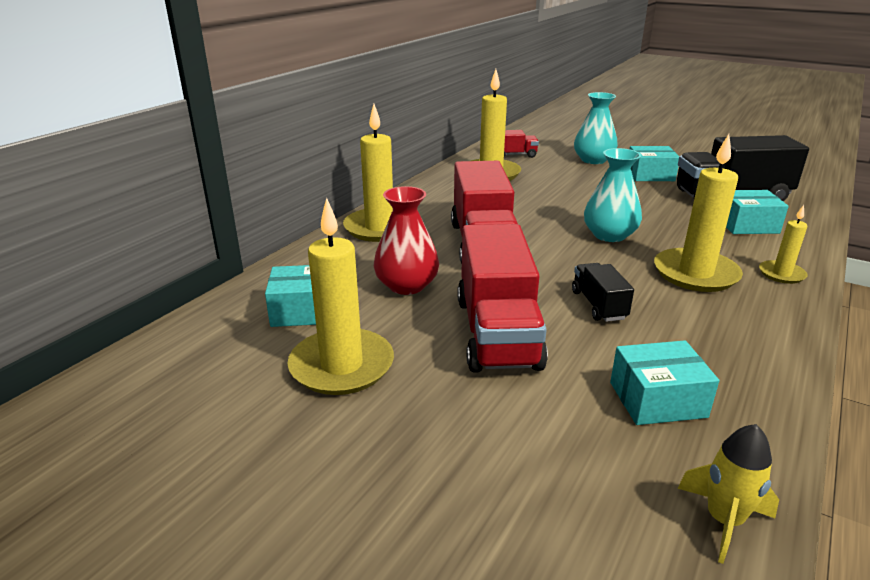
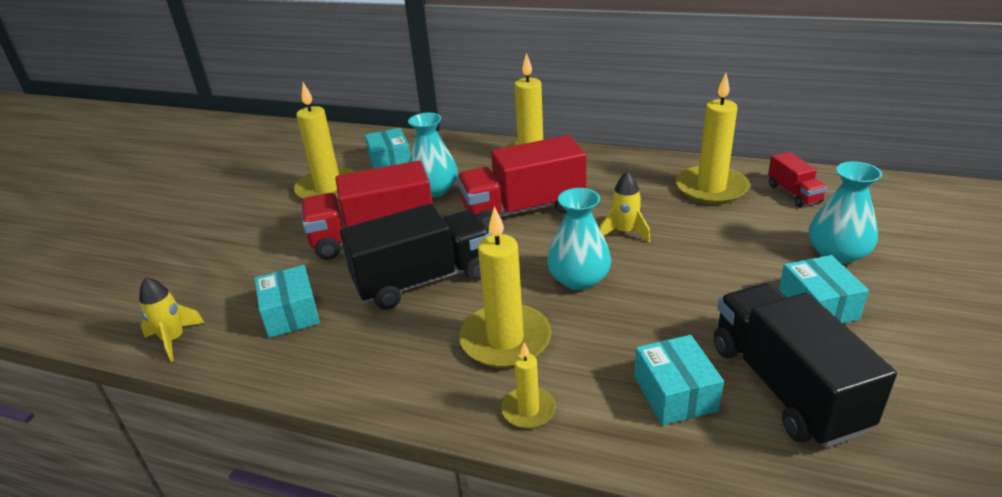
camera: 80 degrees right, 5 degrees up
red vase [374,186,439,295] -> turquoise vase [408,112,458,197]
black truck [572,263,634,322] -> black truck [340,204,491,310], size x2.01
none -> yellow rocket [600,172,650,242]

